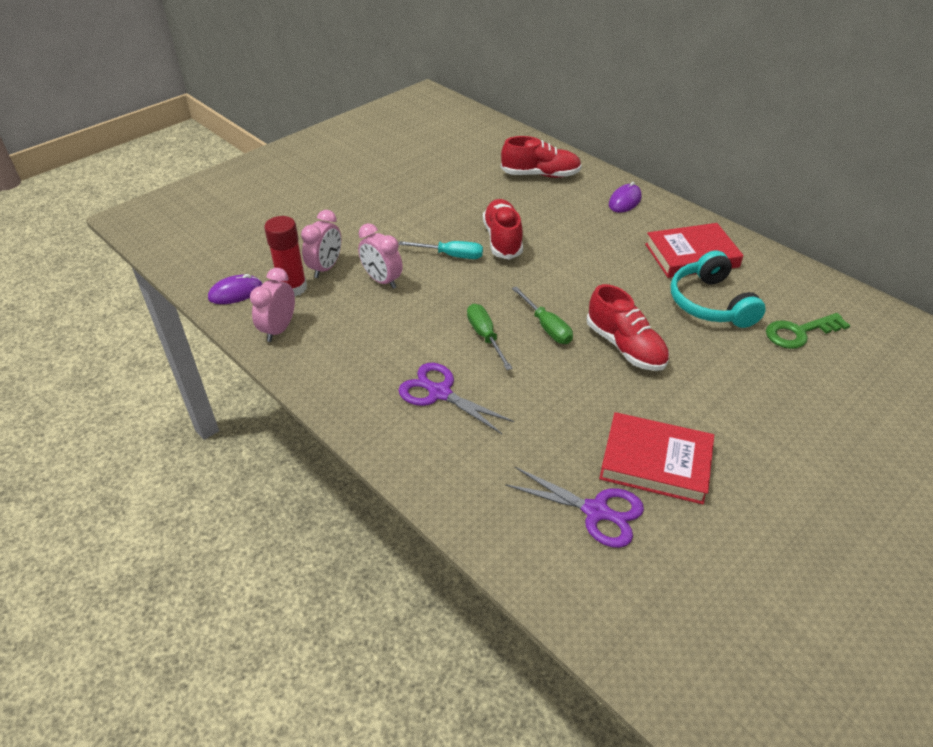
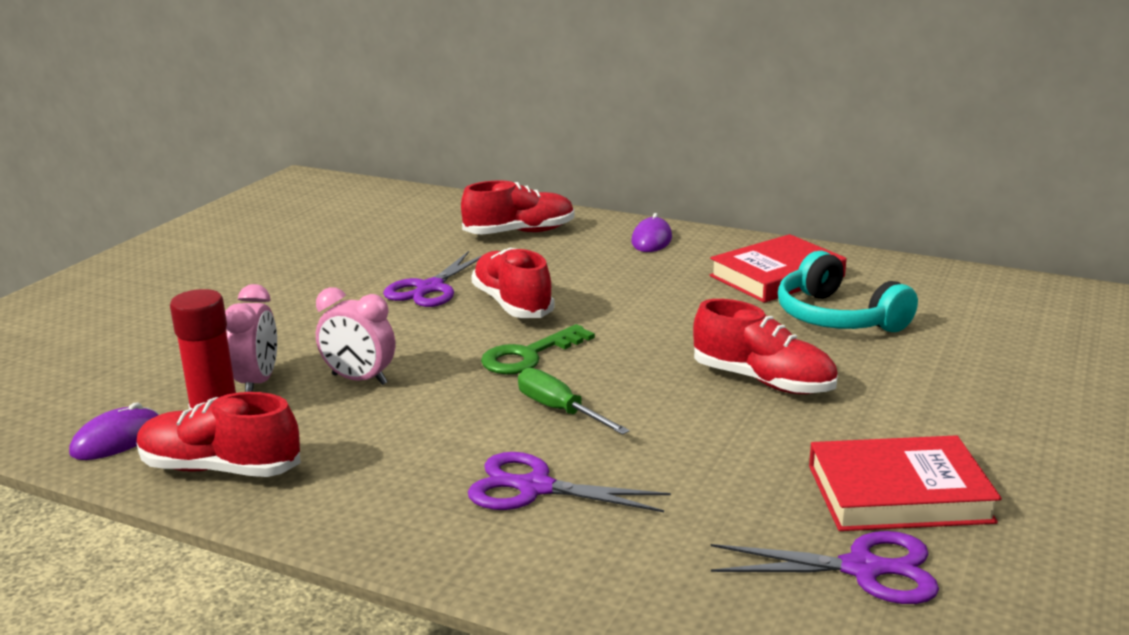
camera: 20 degrees left, 20 degrees down
pink clock [250,268,295,342] -> red shoe [137,392,301,477]
turquoise screwdriver [399,241,483,259] -> none
green screwdriver [512,286,573,344] -> none
green key [766,313,850,349] -> green key moved to [481,324,595,375]
none -> purple scissors [383,251,483,307]

